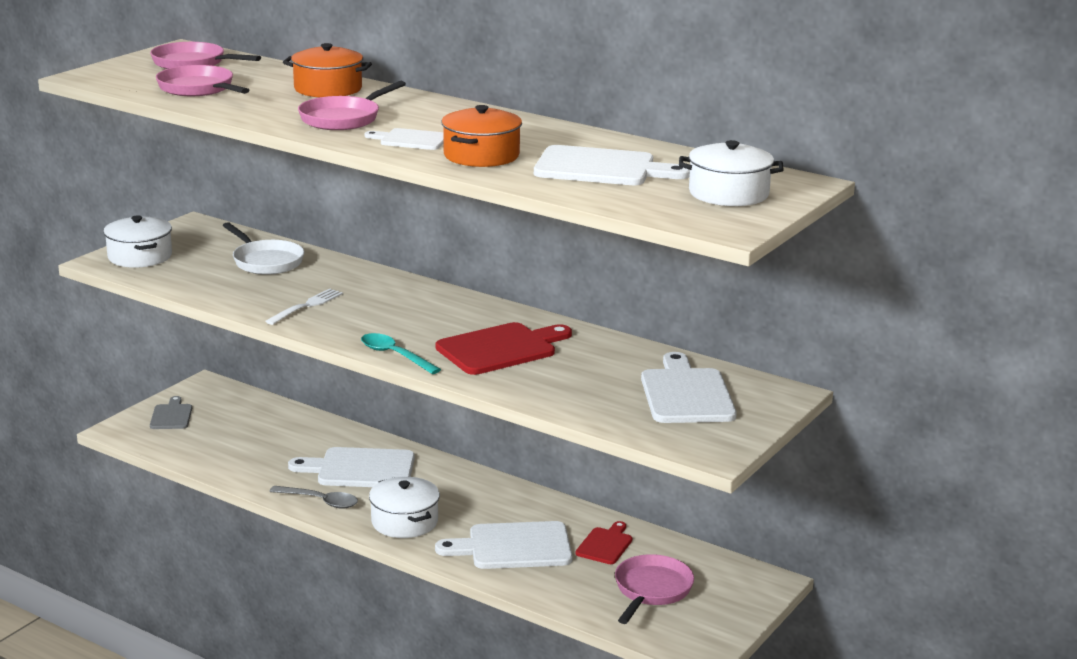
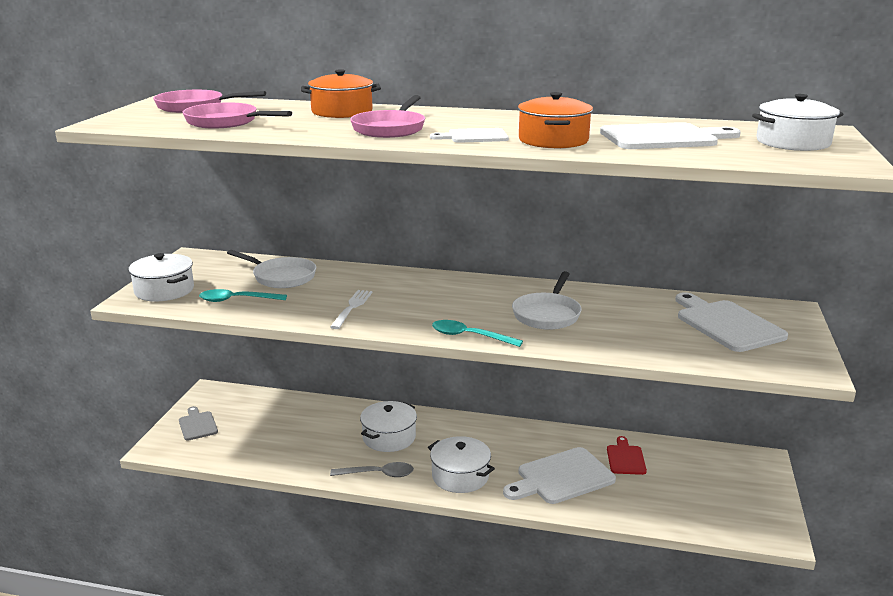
camera: 20 degrees left, 0 degrees up
white cutting board [288,447,415,487] -> white pot [360,401,417,452]
red cutting board [436,322,572,375] -> white pan [512,271,582,330]
pink pan [615,554,694,624] -> none
none -> turquoise spoon [199,289,287,302]

